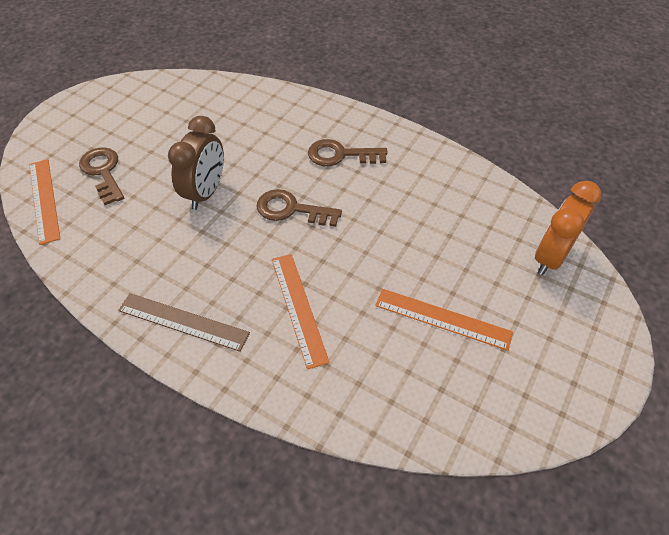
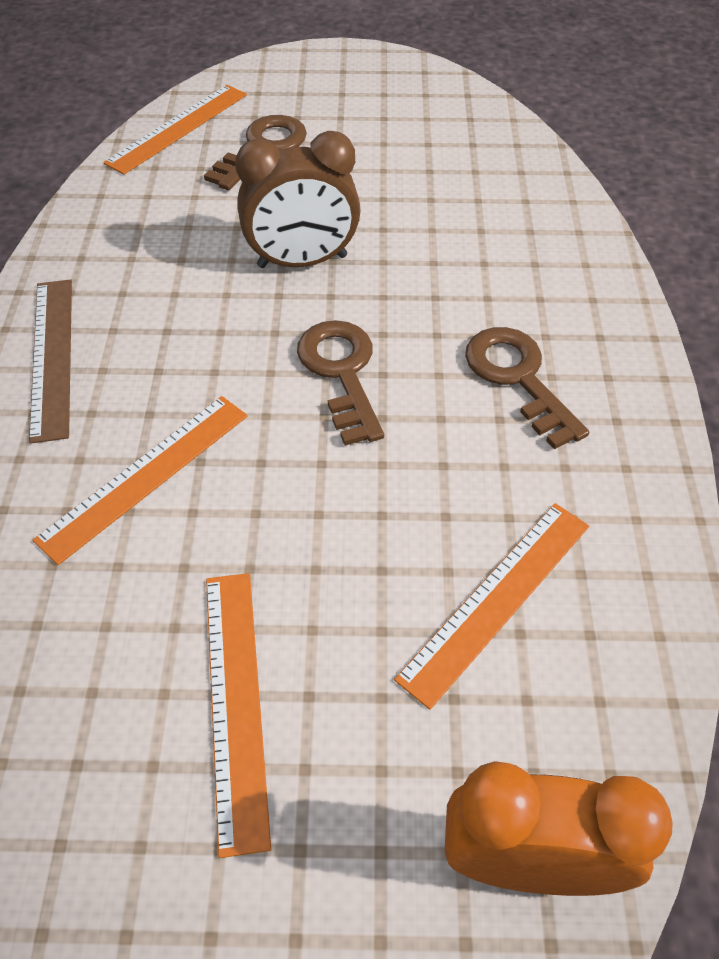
camera: 60 degrees right, 0 degrees up
none -> orange ruler [394,503,589,710]

